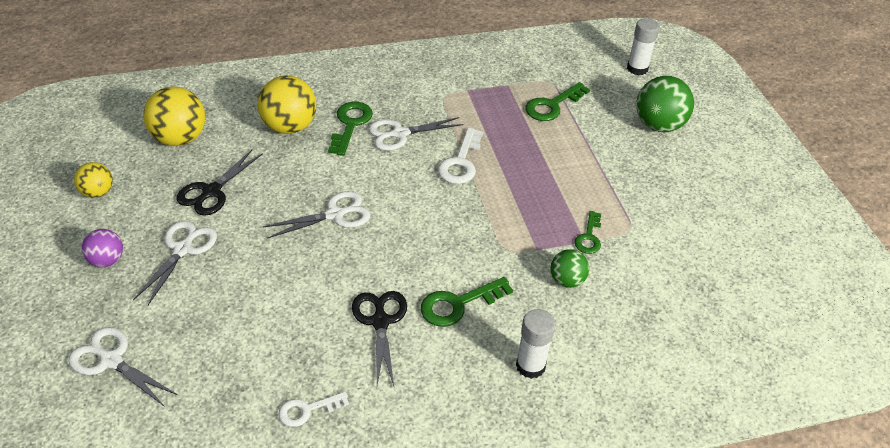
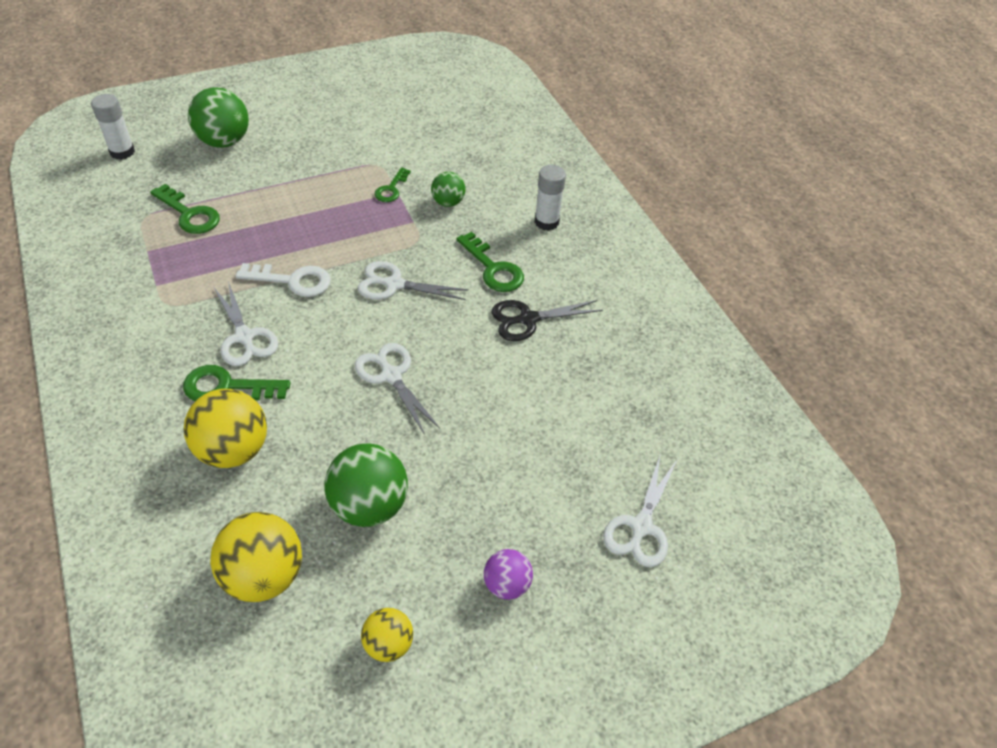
camera: 100 degrees left, 5 degrees up
white scissors [133,221,217,305] -> white scissors moved to [358,261,469,300]
black scissors [177,150,263,216] -> green ball [324,443,408,527]
white key [278,391,349,427] -> none
green key [574,211,601,254] -> green key turned 105 degrees clockwise [375,167,411,202]

